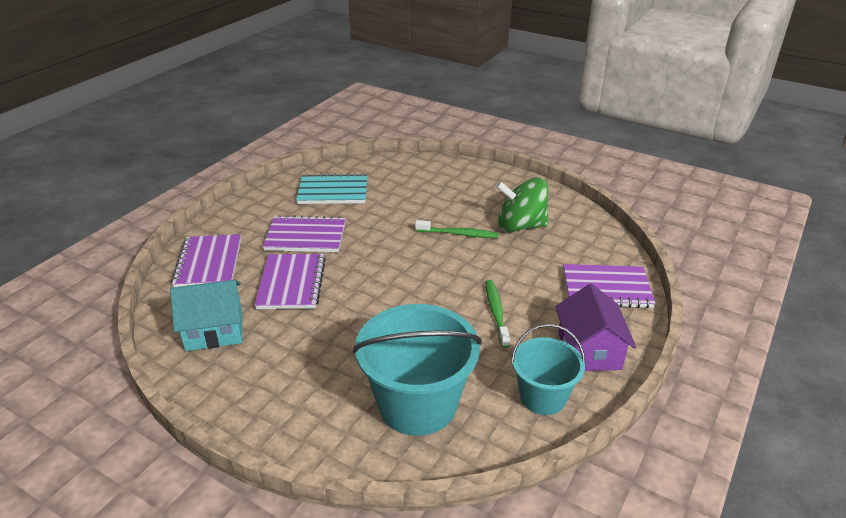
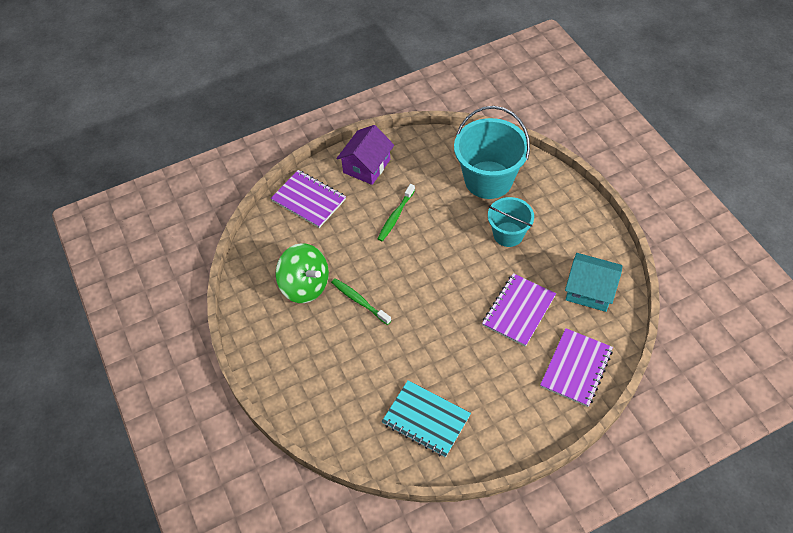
camera: 145 degrees left, 20 degrees up
purple notebook [263,215,346,252] -> none
turquoise bucket [511,324,585,415] -> turquoise bucket moved to [488,197,534,247]

